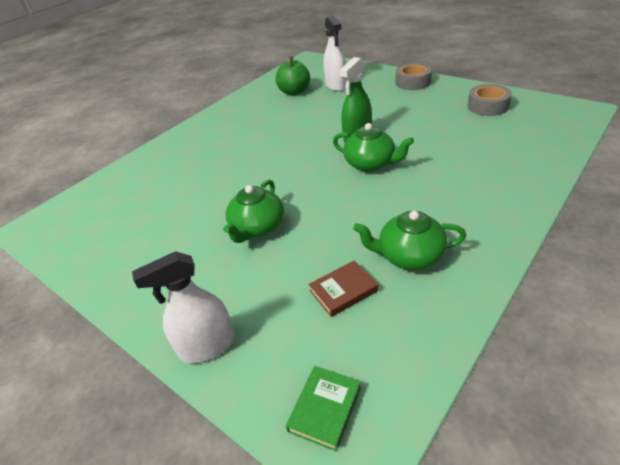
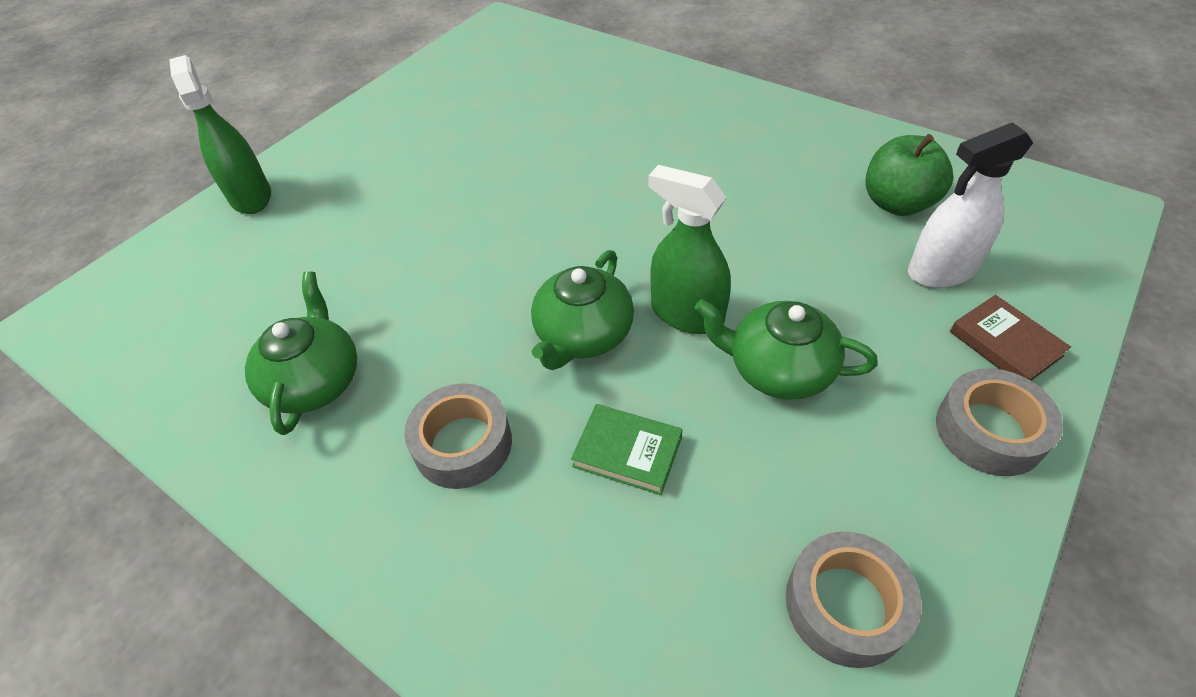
camera: 85 degrees right, 10 degrees up
white spray bottle [132,251,235,363] -> green spray bottle [169,55,271,214]
green teapot [223,179,284,243] -> green teapot moved to [695,299,878,400]
green book [286,366,361,451] -> green book moved to [571,404,683,495]
brown book [309,260,378,317] -> brown book moved to [950,295,1071,381]
none -> grey tape [404,383,512,489]

